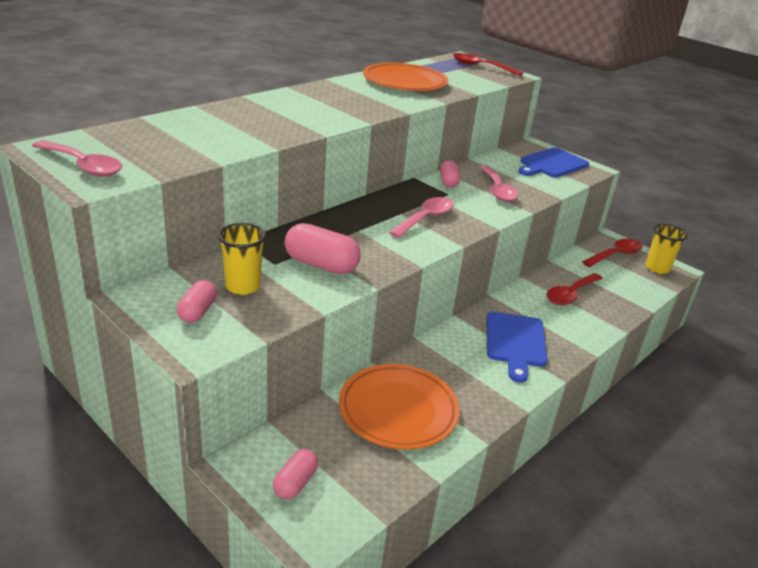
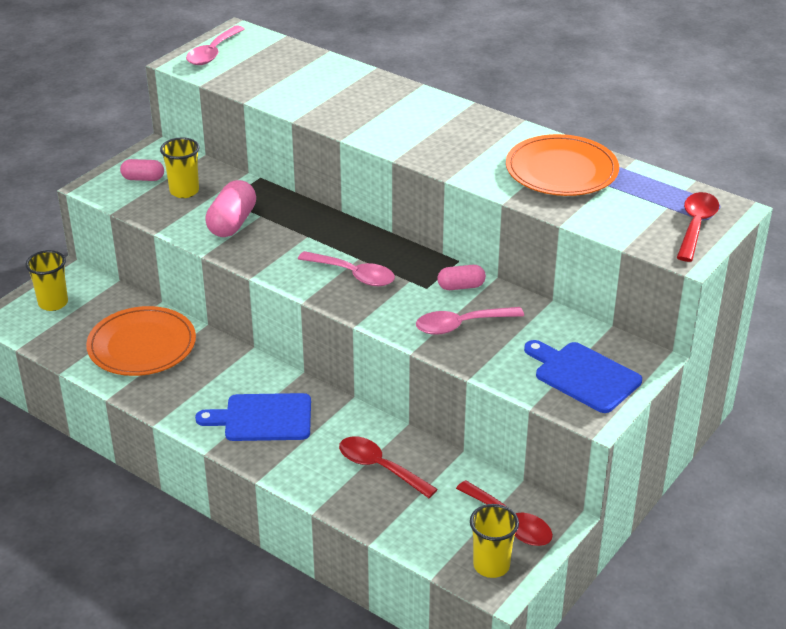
camera: 85 degrees right, 5 degrees up
pink capsule [273,449,318,500] -> yellow cup [26,250,68,311]

